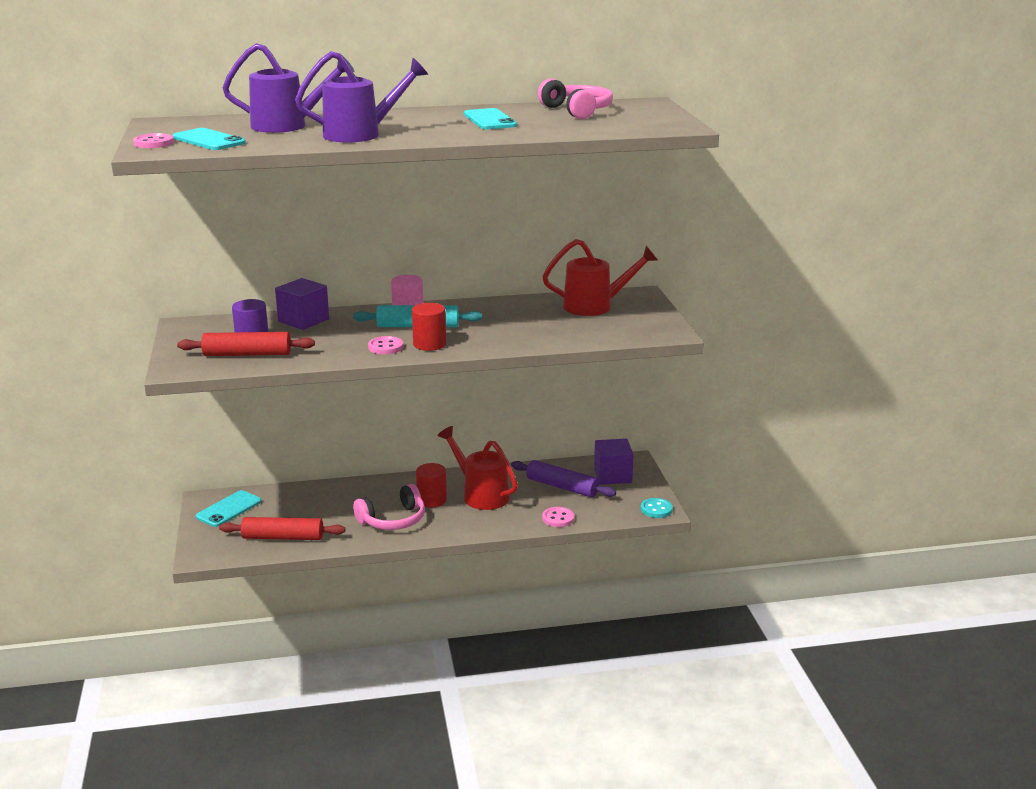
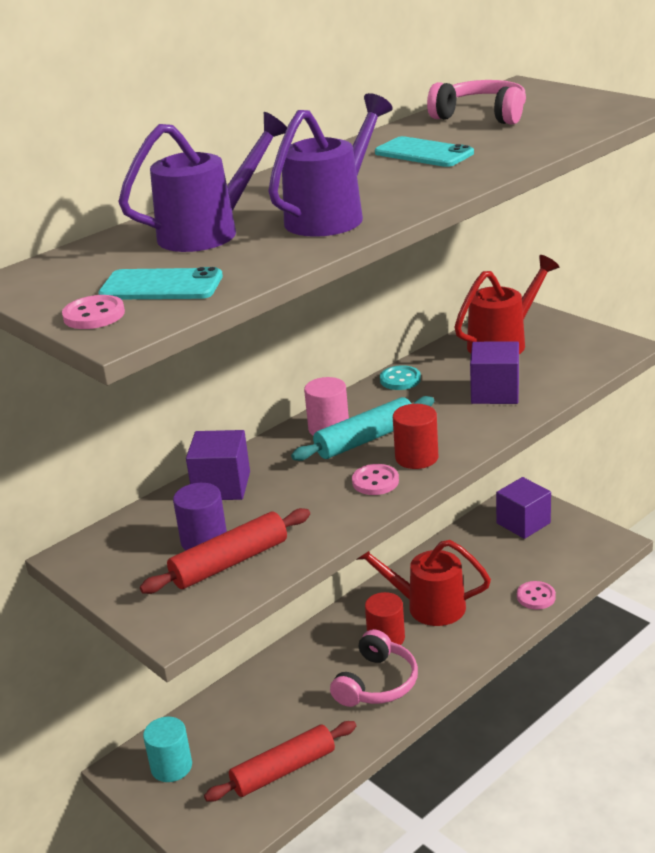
camera: 30 degrees left, 5 degrees up
turquoise phone [196,490,261,527] -> turquoise cylinder [143,717,192,782]
purple rolling pin [511,460,616,497] -> none
turquoise button [641,498,673,518] -> turquoise button moved to [380,365,421,390]
none -> purple cube [470,341,519,404]

